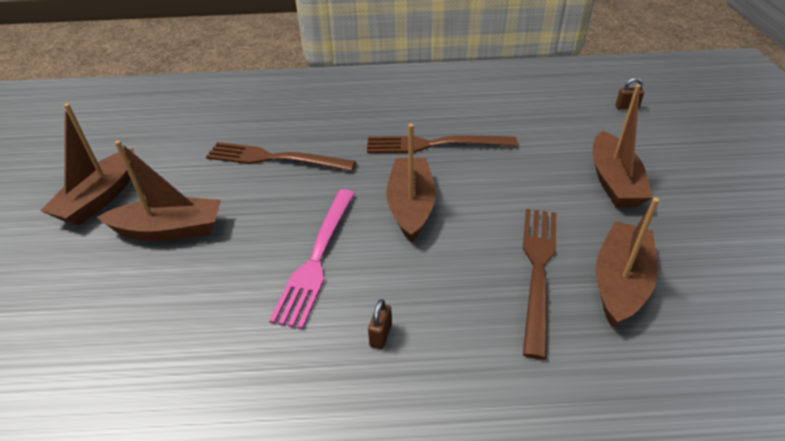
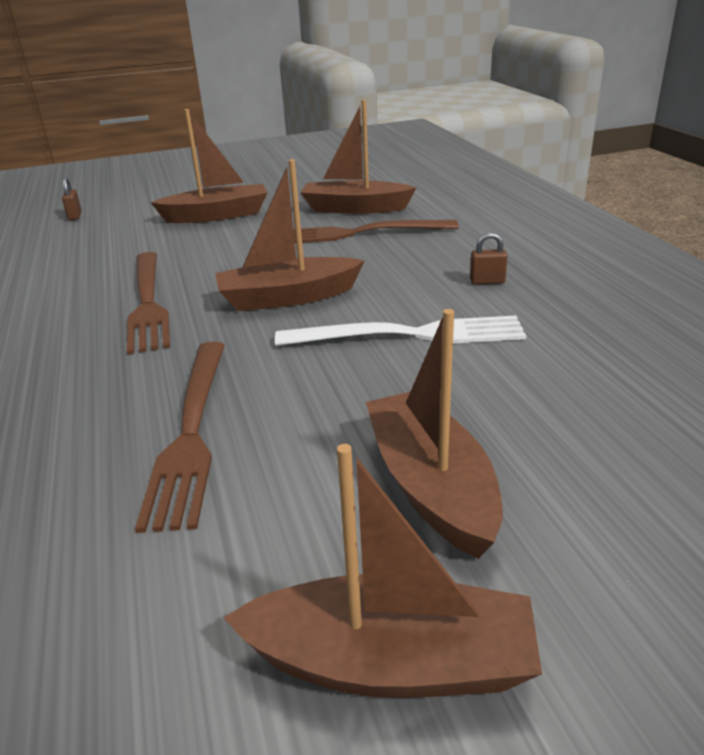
camera: 105 degrees left, 10 degrees down
pink fork [269,189,355,329] -> white fork [275,316,526,346]

